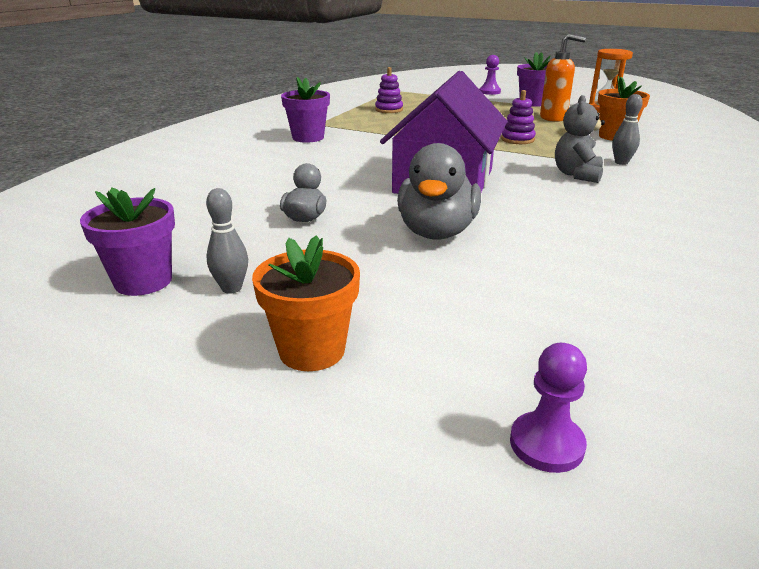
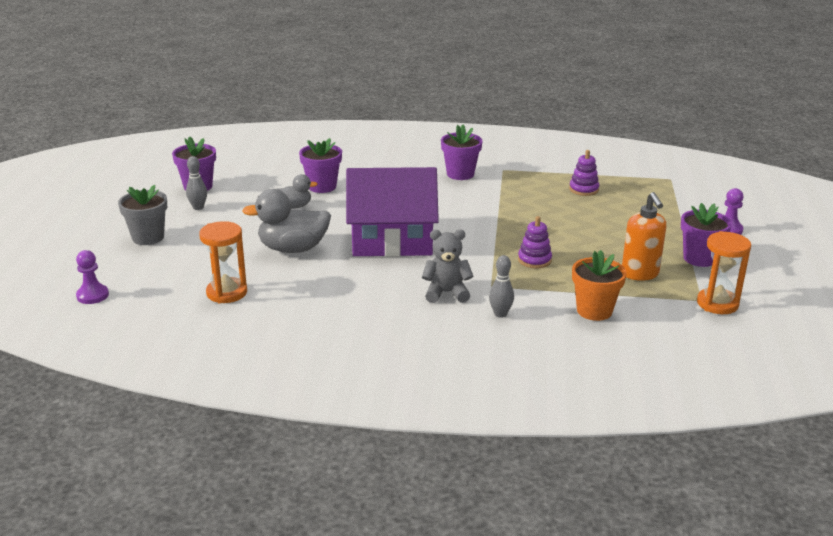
camera: 70 degrees right, 0 degrees up
orange flower pot [252,236,360,371] -> grey flower pot [118,185,167,245]
none -> orange hourglass [199,221,247,303]
none -> purple flower pot [299,138,342,193]

